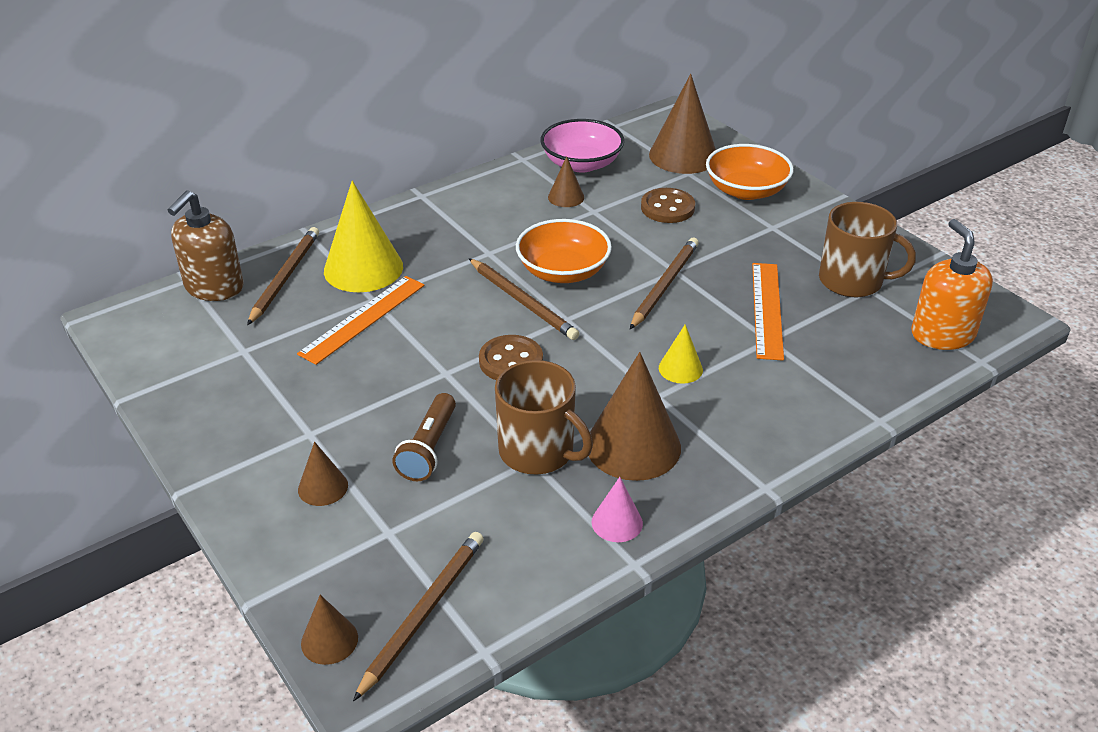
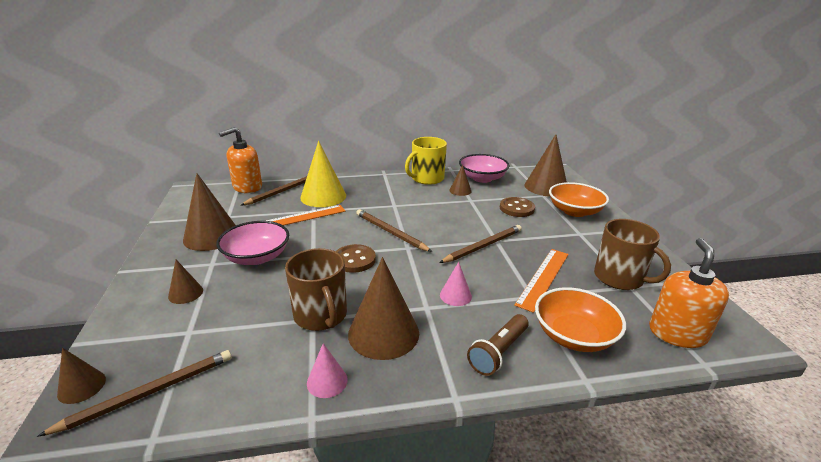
camera: 25 degrees right, 10 degrees down
brown soap dispenser [168,190,244,301] -> orange soap dispenser [219,127,262,193]
brown flashlight [392,393,456,481] -> brown flashlight moved to [467,314,529,376]
brown pencil [469,258,579,340] -> brown pencil turned 150 degrees clockwise [356,209,432,252]
orange bowl [516,219,612,283] -> orange bowl moved to [535,287,626,352]
yellow cone [659,324,703,384] -> pink cone [440,262,472,306]
none -> brown cone [183,173,236,251]
none -> pink bowl [216,221,289,265]
none -> yellow mug [405,137,447,185]

